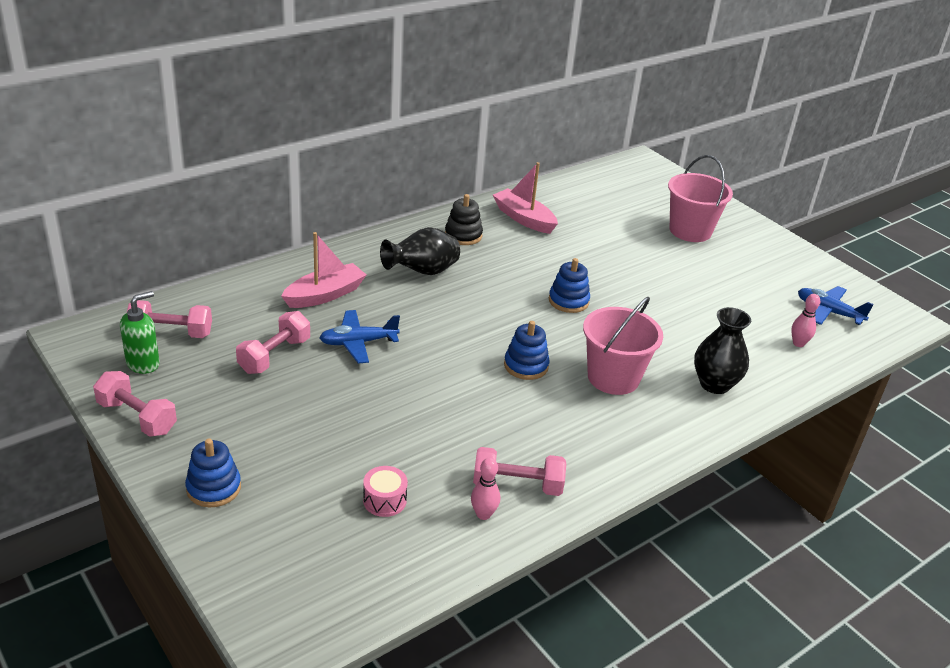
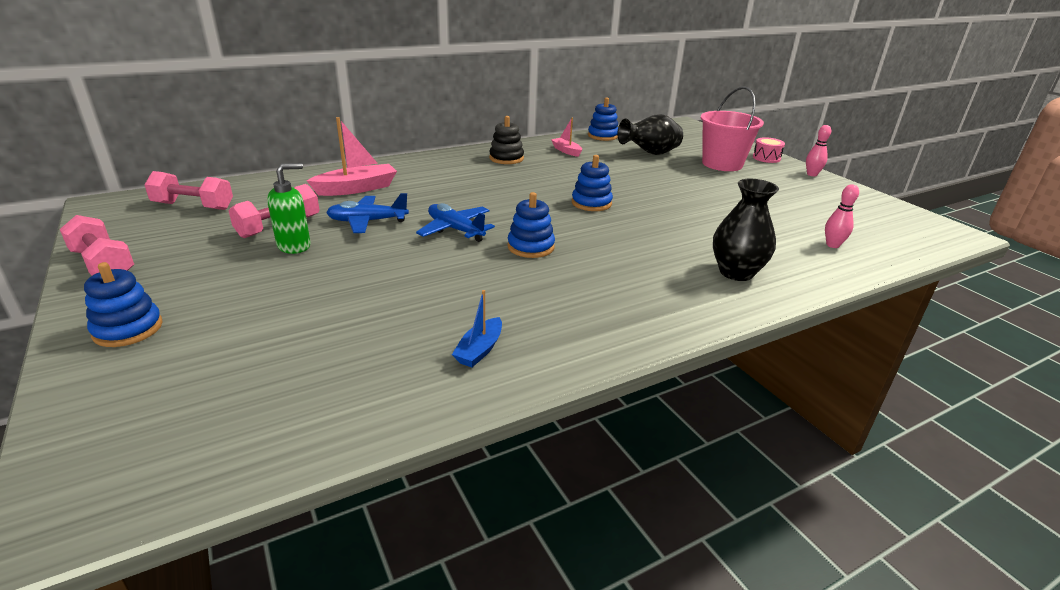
camera: 10 degrees right, 5 degrees down
green soap dispenser [120,291,160,374] -> green soap dispenser moved to [267,163,311,254]
pink drum [363,466,408,517] -> pink drum moved to [753,137,785,163]
black vase [380,227,460,275] -> black vase moved to [617,114,683,155]
pink bowling pin [471,458,500,520] -> pink bowling pin moved to [806,125,831,176]
pink dumbbell [473,447,566,496] -> blue boat [452,290,502,367]
pink boat [493,162,558,234] -> pink boat [551,117,582,157], size x0.58
pink bucket [583,297,663,395] -> none
blue plane [798,286,874,325] -> blue plane moved to [416,203,495,242]
none -> blue stacking toy [588,97,618,141]

